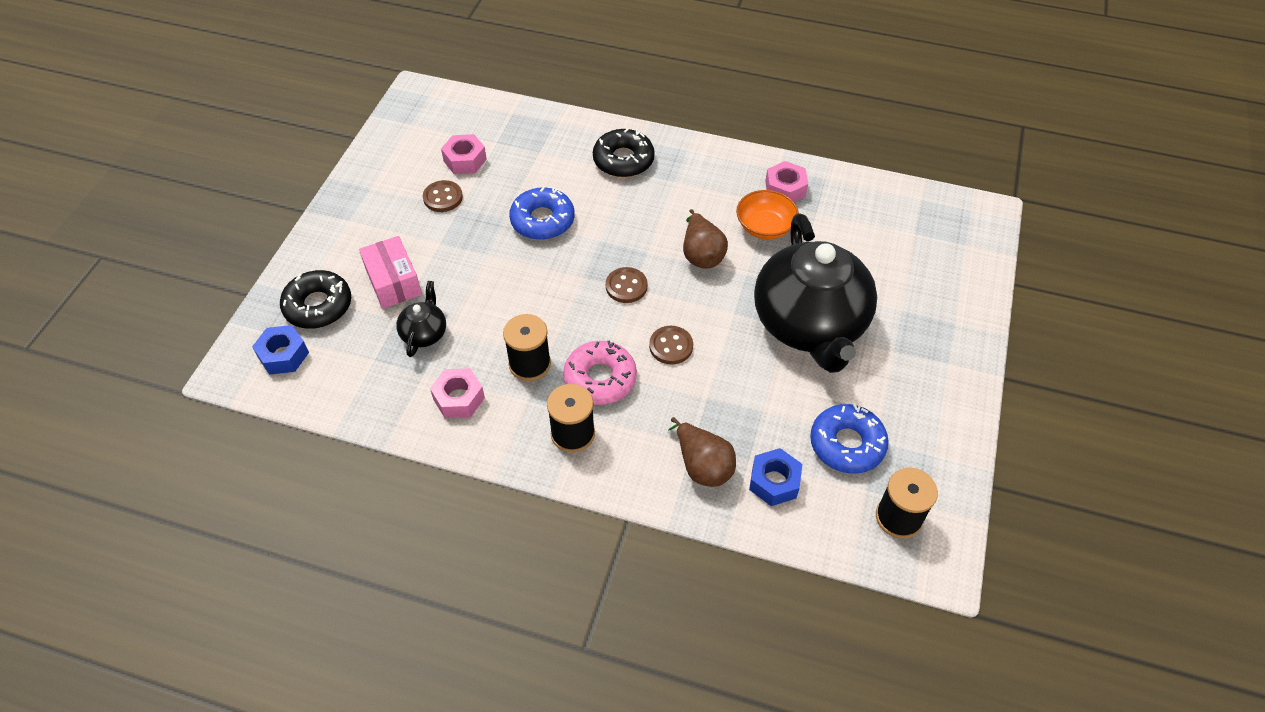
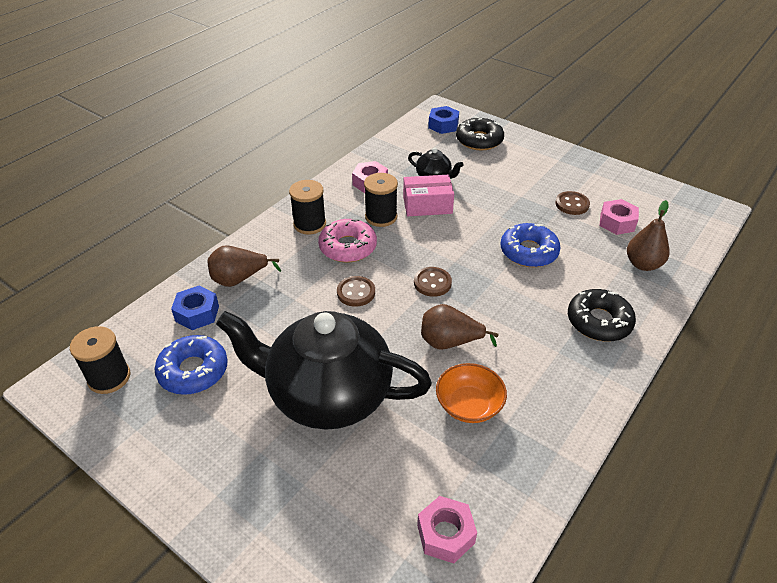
camera: 110 degrees right, 10 degrees down
pink box [359,236,422,309] -> pink box moved to [403,175,454,216]
pink nut [765,161,808,202] -> pink nut moved to [417,496,477,563]
none -> brown pear [627,200,670,271]

